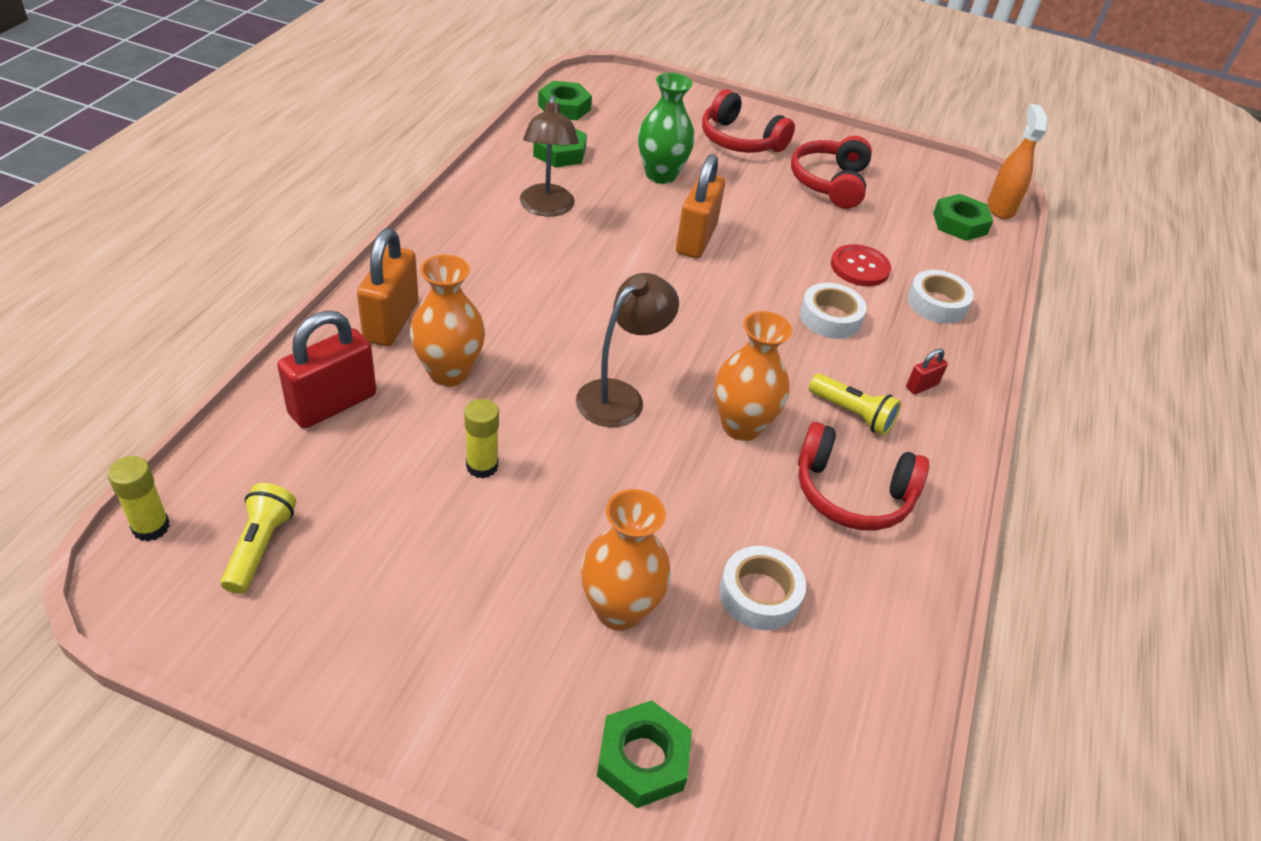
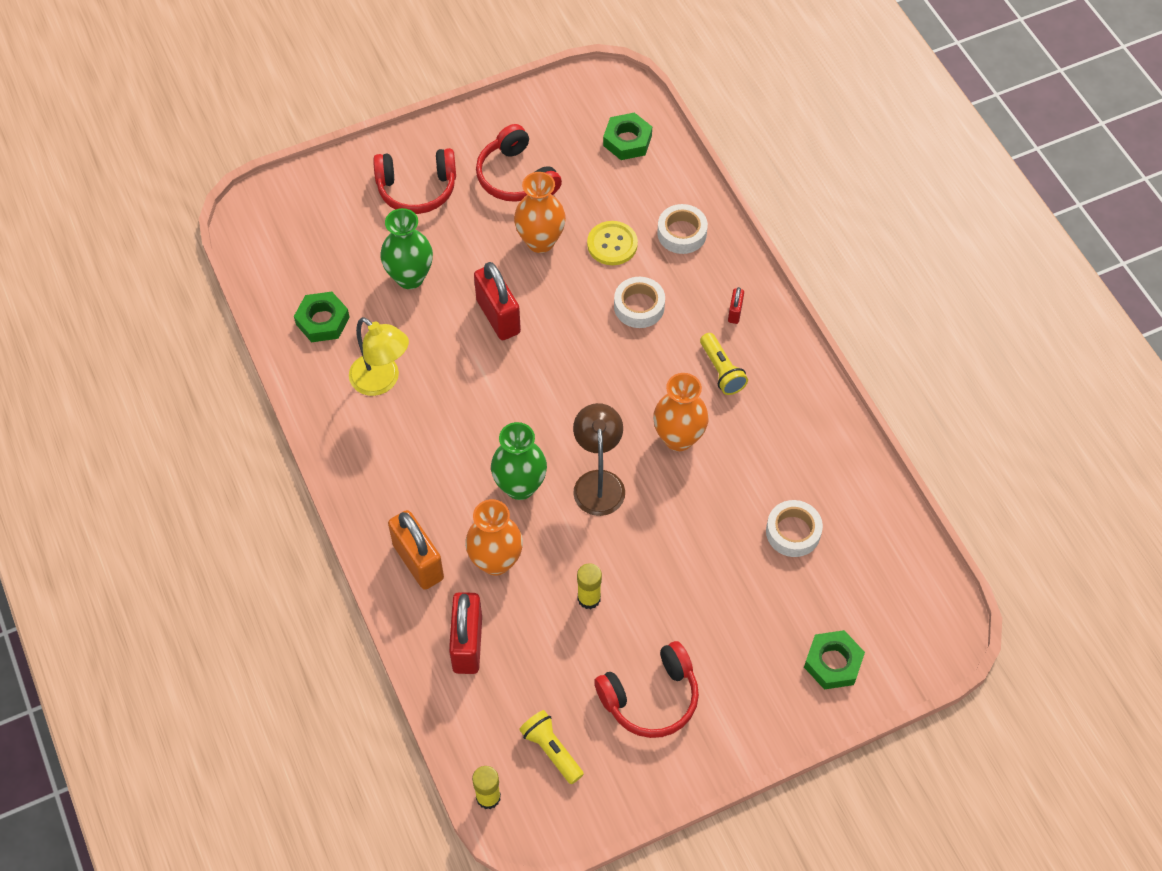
camera: 40 degrees left, 15 degrees up
brown lamp [520,95,579,217] -> yellow lamp [349,317,409,396]
green nut [538,81,592,120] -> none
orange vase [581,489,671,631] -> orange vase moved to [514,172,566,253]
orange padlock [676,154,725,259] -> red padlock [474,262,521,340]
red headphones [798,422,929,531] -> red headphones moved to [594,641,699,738]
yellow flashlight [809,373,901,435] -> yellow flashlight turned 75 degrees clockwise [700,333,748,395]
red button [831,244,891,287] -> yellow button [587,221,638,265]
orange spray bottle [987,104,1048,219] -> none
none -> green vase [491,422,547,500]

